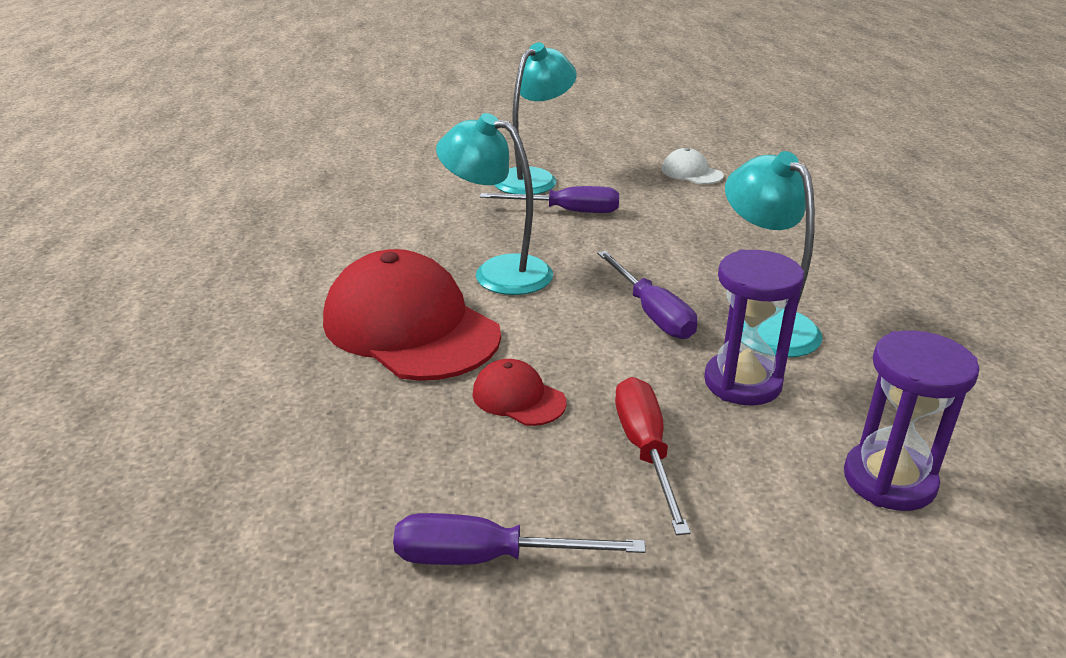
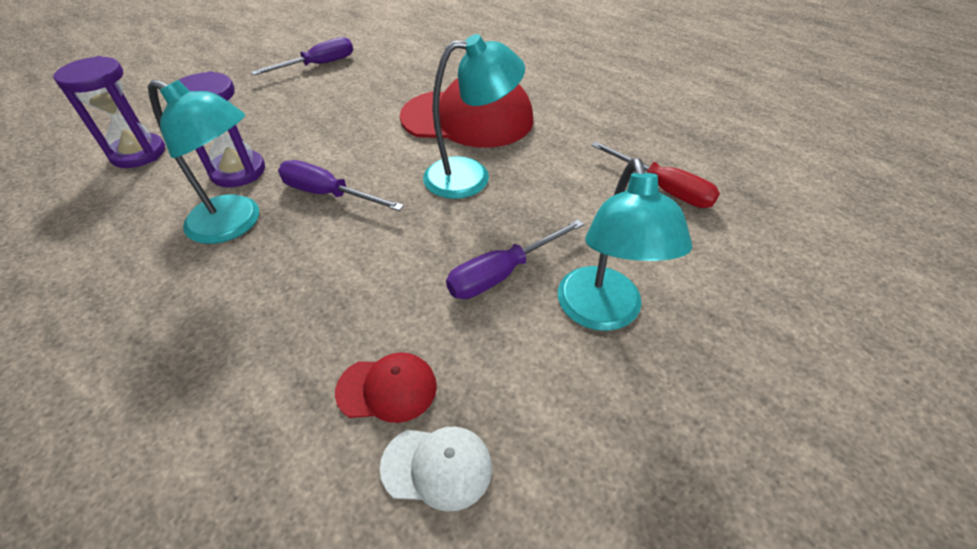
camera: 140 degrees right, 15 degrees up
red cap [472,359,567,426] -> red cap moved to [335,352,437,423]
red screwdriver [615,377,691,535] -> red screwdriver moved to [591,142,720,208]

